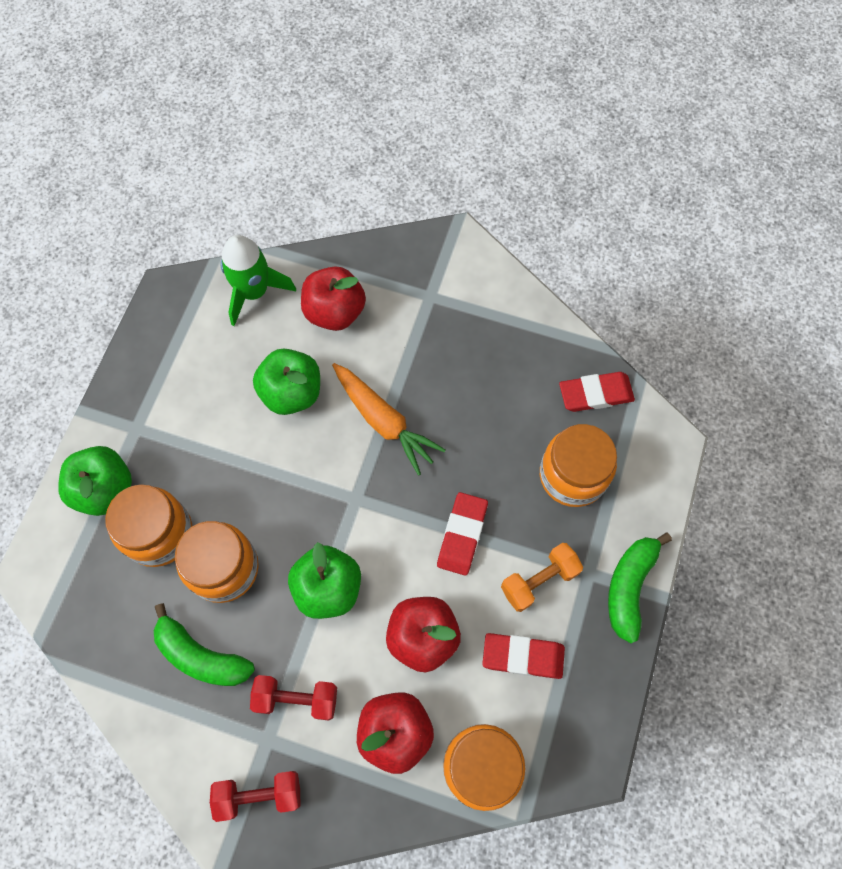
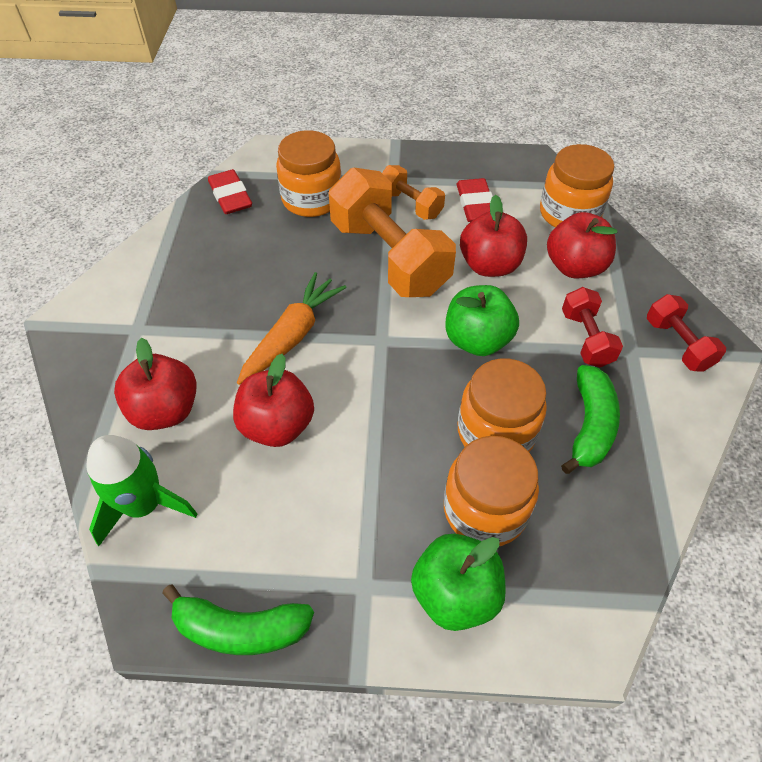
camera: 105 degrees left, 15 degrees down
green apple [253,349,320,415] -> red apple [233,354,314,447]
red eraser [437,492,488,576] -> orange dumbbell [329,168,456,297]
green banana [608,532,672,643] -> green banana moved to [162,584,314,655]

